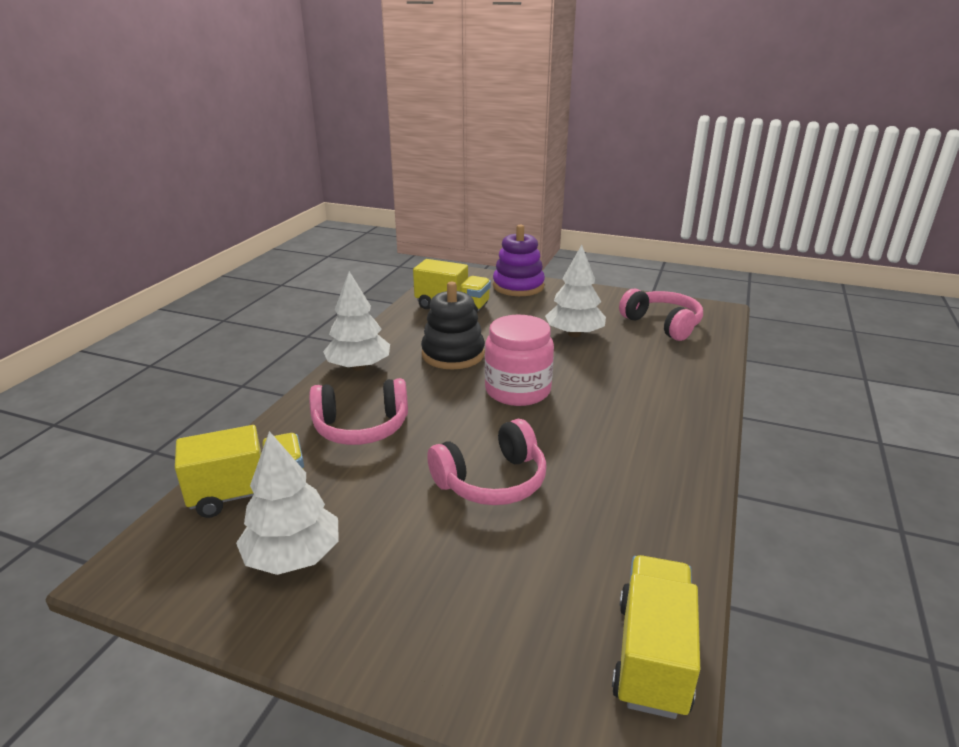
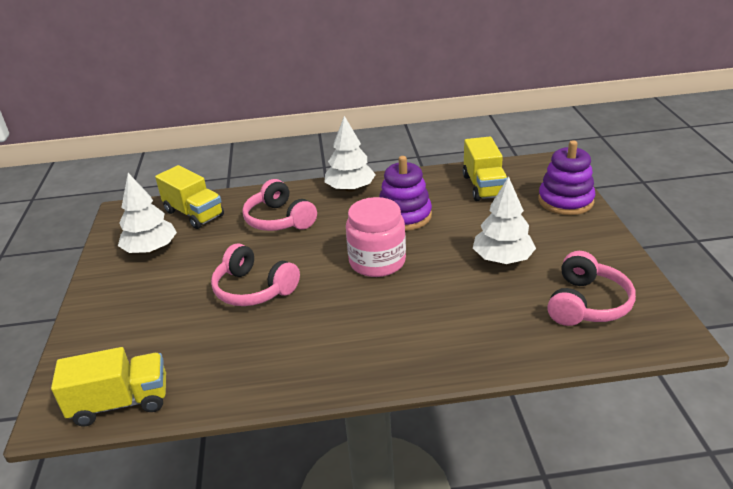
camera: 65 degrees right, 5 degrees up
black stacking toy [421,282,485,370] -> purple stacking toy [379,156,432,231]

